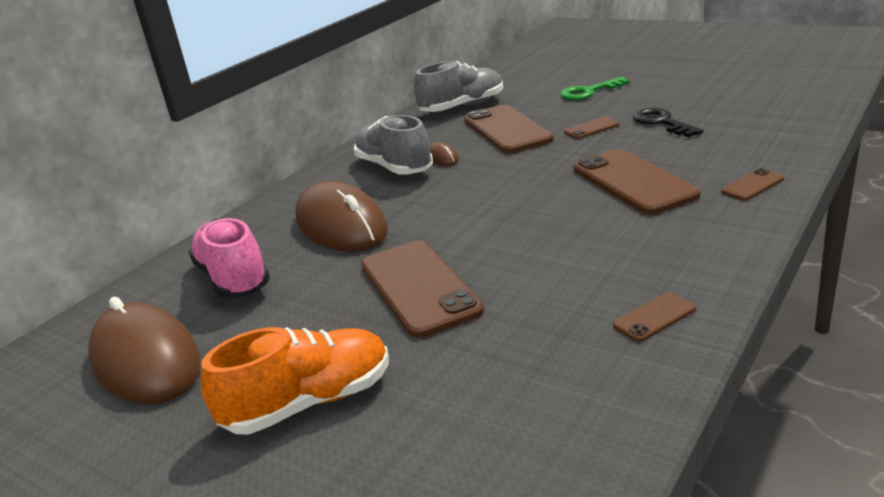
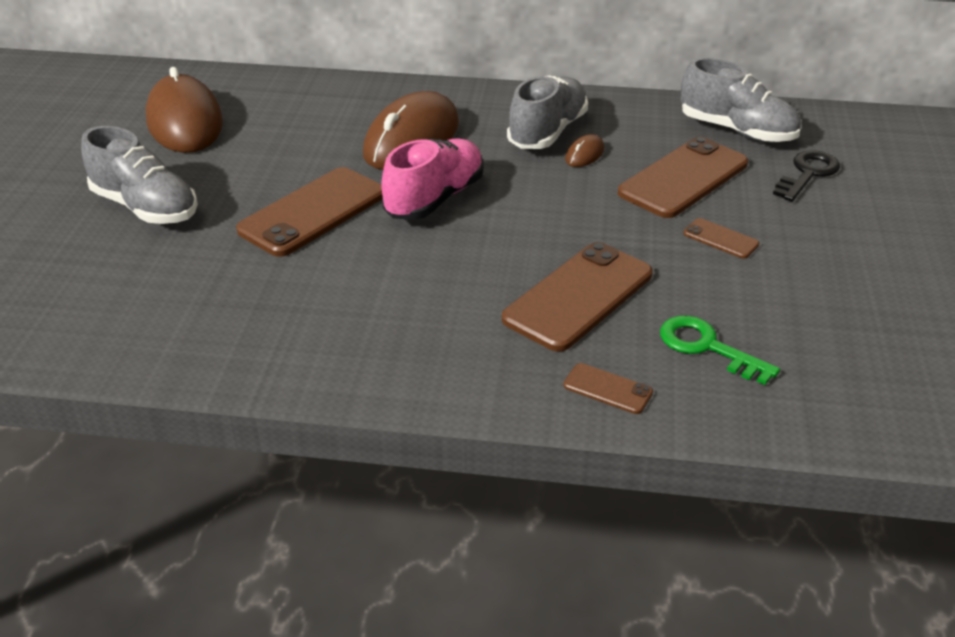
camera: 60 degrees right, 10 degrees up
brown mouse [88,297,200,404] -> brown mouse turned 45 degrees counterclockwise [145,67,223,153]
pink shoe [189,218,270,299] -> pink shoe moved to [381,138,484,220]
orange shoe [201,327,389,434] -> grey shoe [81,126,198,224]
green key [560,77,630,100] -> green key moved to [660,315,780,385]
brown phone [613,292,696,342] -> none
black key [633,108,703,137] -> black key moved to [773,150,840,201]

